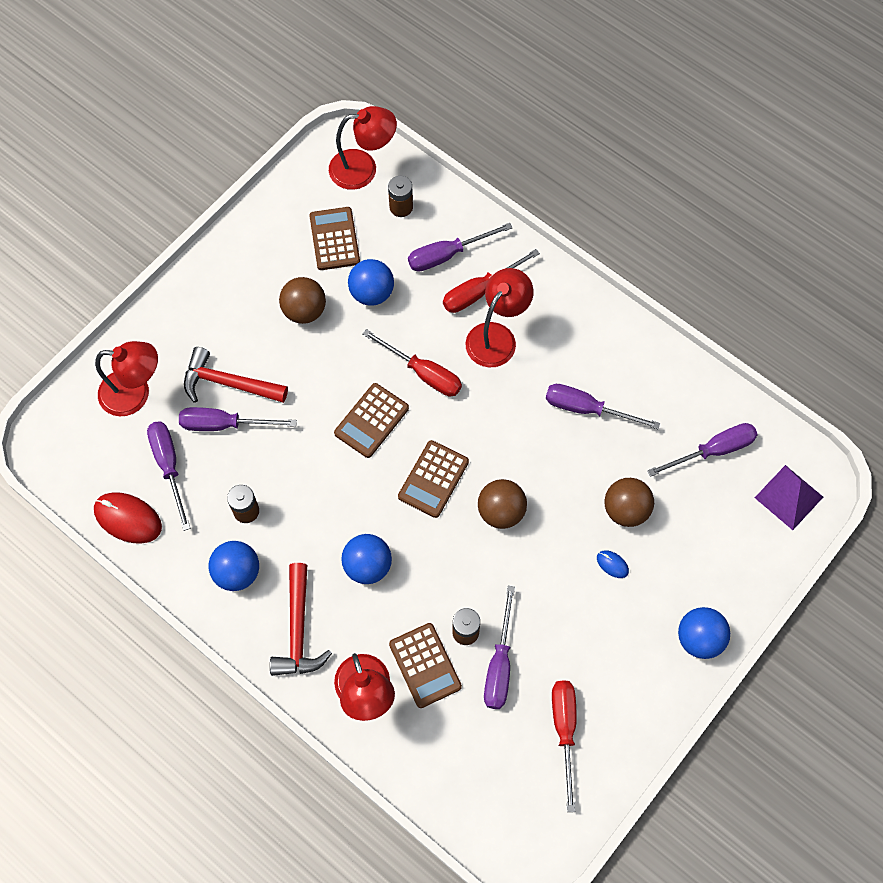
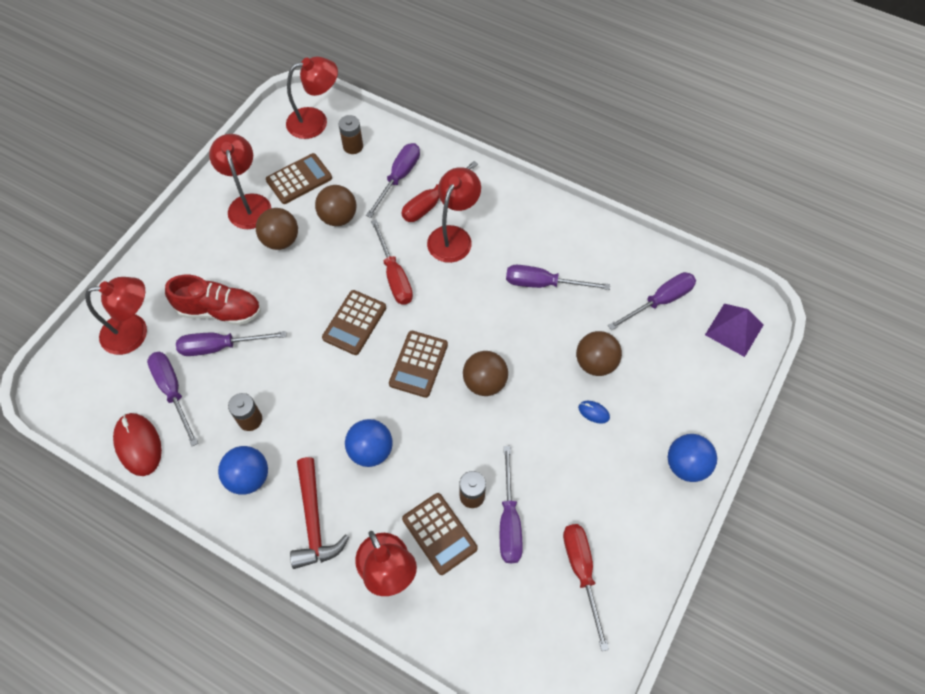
camera: 10 degrees left, 5 degrees down
red mouse [94,492,162,544] -> red mouse turned 45 degrees clockwise [113,413,162,476]
red hammer [184,347,288,403] -> red shoe [165,275,261,326]
brown calculator [309,207,360,270] -> brown calculator turned 75 degrees clockwise [266,153,332,204]
blue ball [348,259,394,306] -> brown ball [315,185,357,226]
red screwdriver [363,329,462,396] -> red screwdriver turned 45 degrees clockwise [371,219,413,305]
purple screwdriver [408,223,513,272] -> purple screwdriver turned 150 degrees clockwise [366,143,420,218]
none -> red lamp [209,134,271,229]

